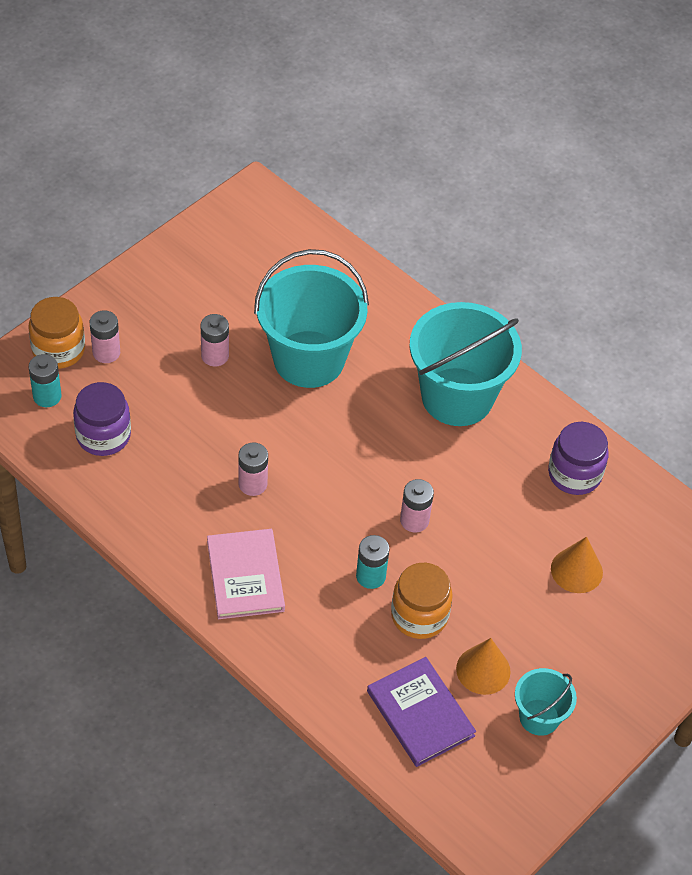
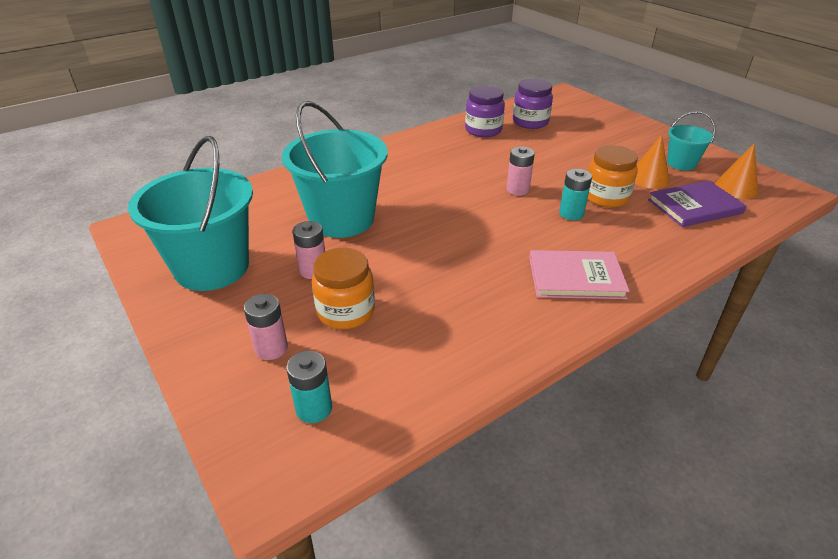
camera: 75 degrees left, 15 degrees down
orange jar [28,297,85,369] -> orange jar moved to [312,248,375,329]
purple jar [73,382,131,456] -> purple jar moved to [513,79,553,129]
pink battery [238,442,268,496] -> none
turquoise bucket [409,302,522,426] -> turquoise bucket moved to [128,136,253,291]
orange cone [551,537,603,593] -> orange cone moved to [715,143,758,199]

